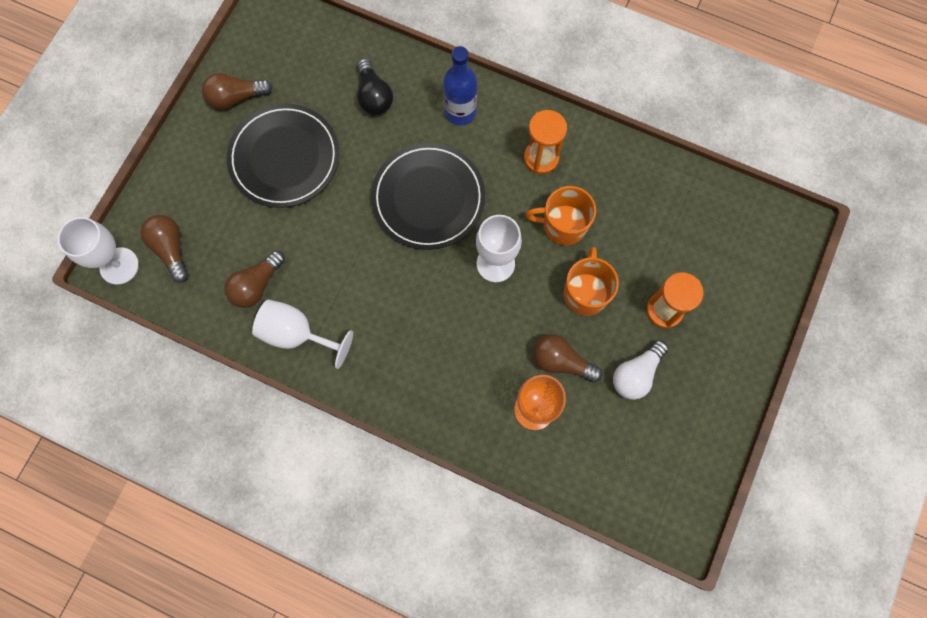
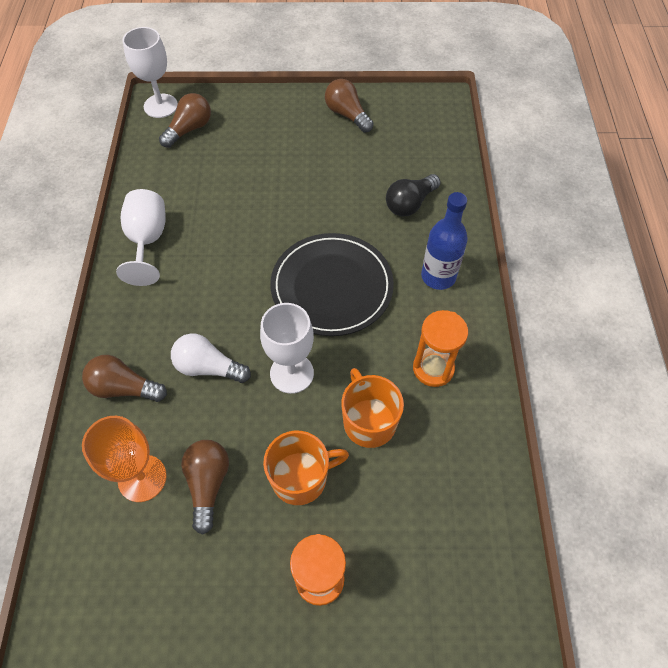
camera: 65 degrees right, 15 degrees down
brown light bulb [224,250,285,308] -> brown light bulb moved to [82,355,167,402]
black plate [227,104,339,208] -> none
white light bulb [613,340,668,400] -> white light bulb moved to [171,333,251,383]

